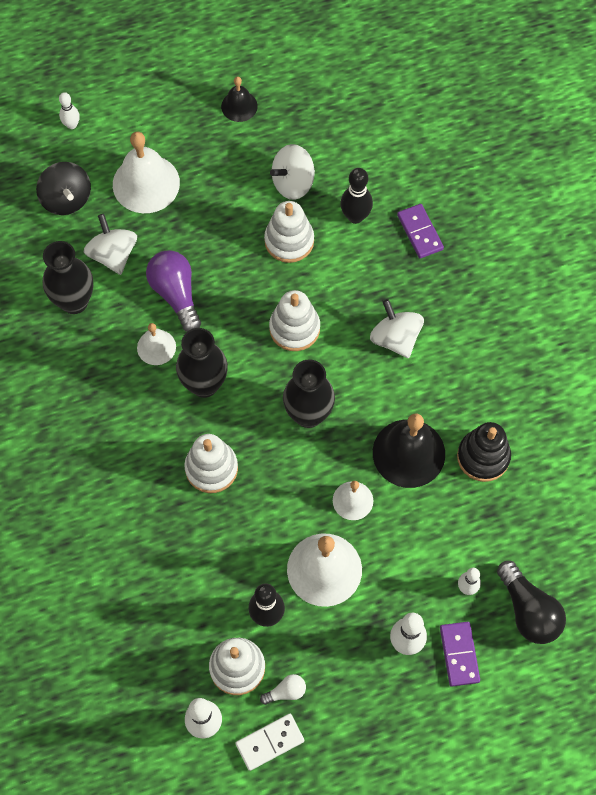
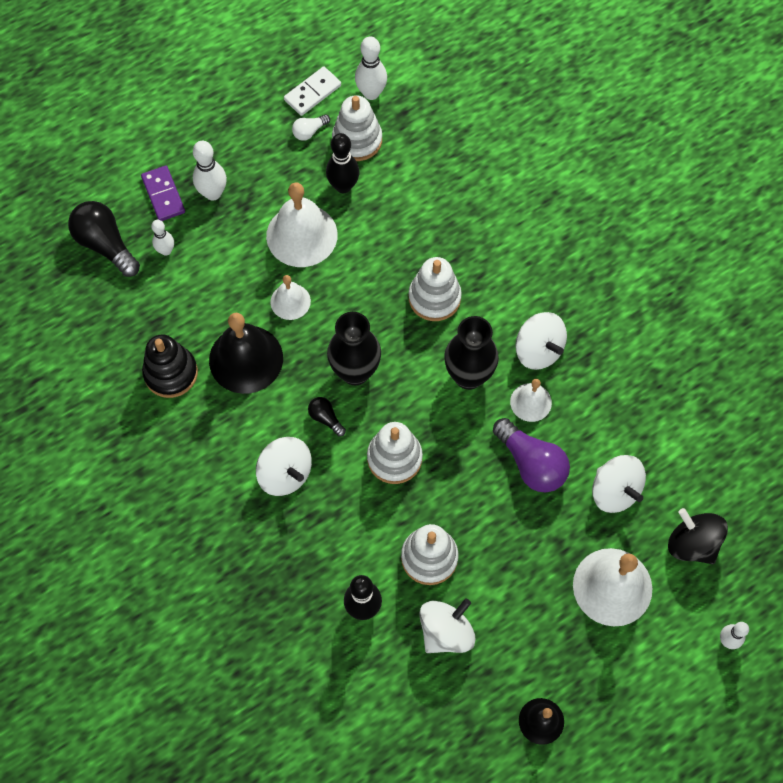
camera: 165 degrees right, 0 degrees up
black vase [43,241,93,314] -> none
purple domino [397,204,444,259] -> none
none -> black light bulb [308,397,346,436]
none -> white spinning top [515,312,567,370]

